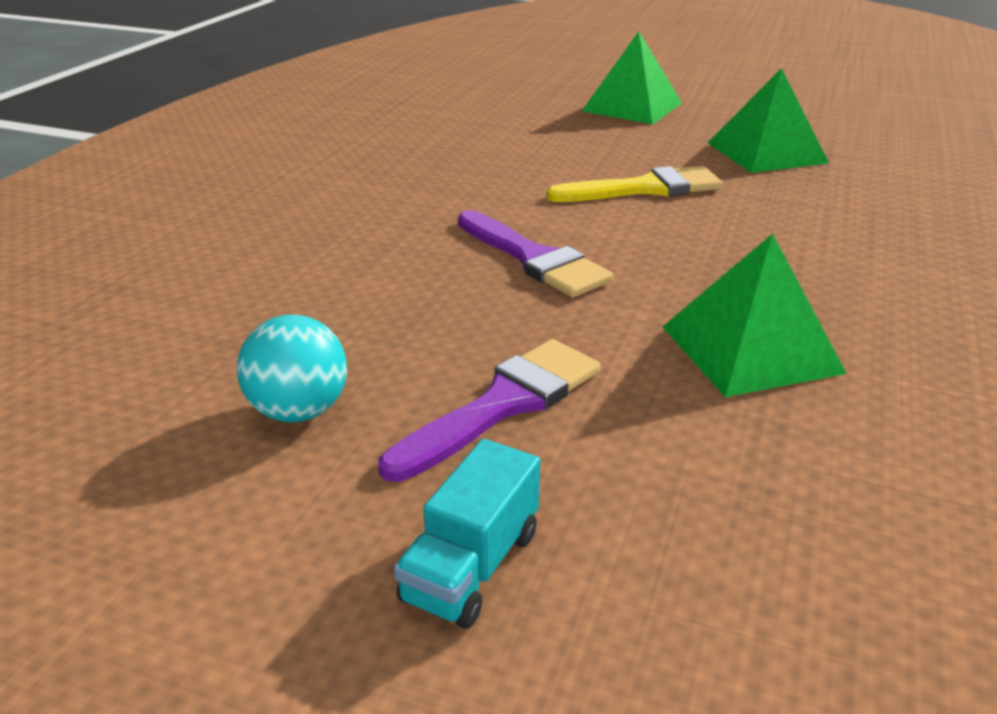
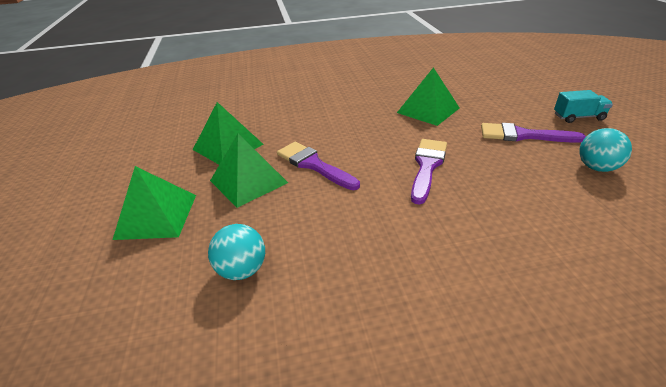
camera: 120 degrees left, 5 degrees up
yellow brush [546,166,723,202] -> purple brush [277,142,360,190]
none -> turquoise ball [208,224,265,280]
none -> green pyramid [210,133,288,208]

